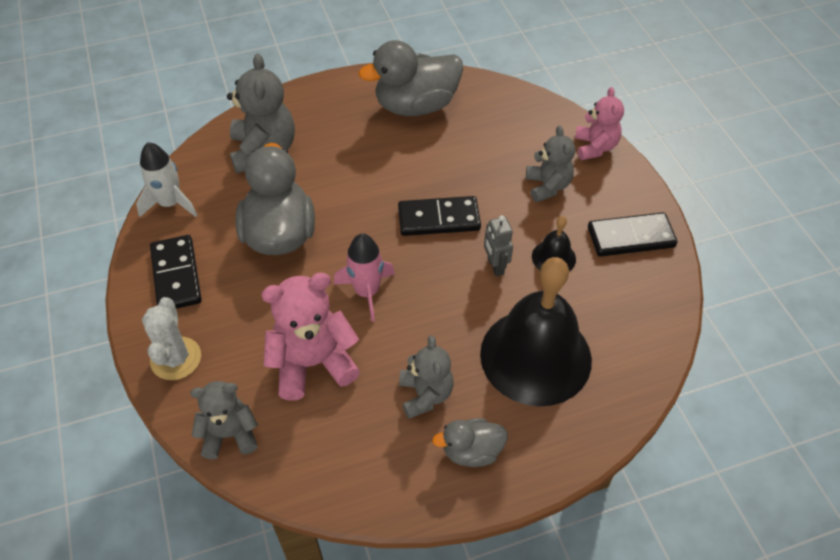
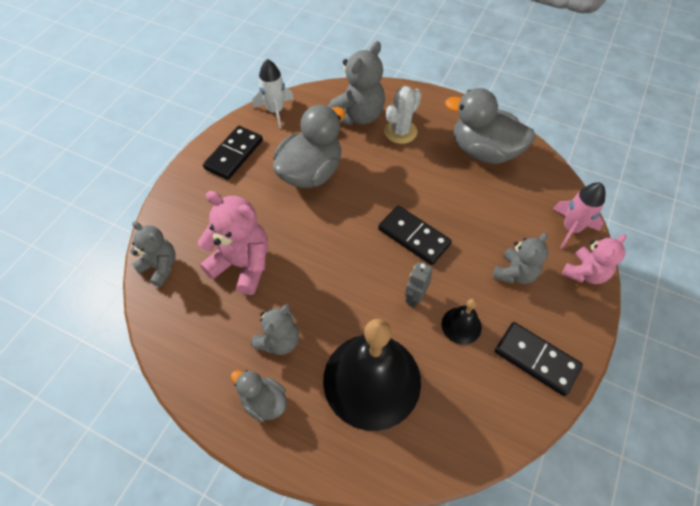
camera: 45 degrees right, 5 degrees up
white cactus [142,297,201,380] -> white cactus moved to [384,86,422,144]
pink rocket [334,234,395,322] -> pink rocket moved to [553,183,605,249]

